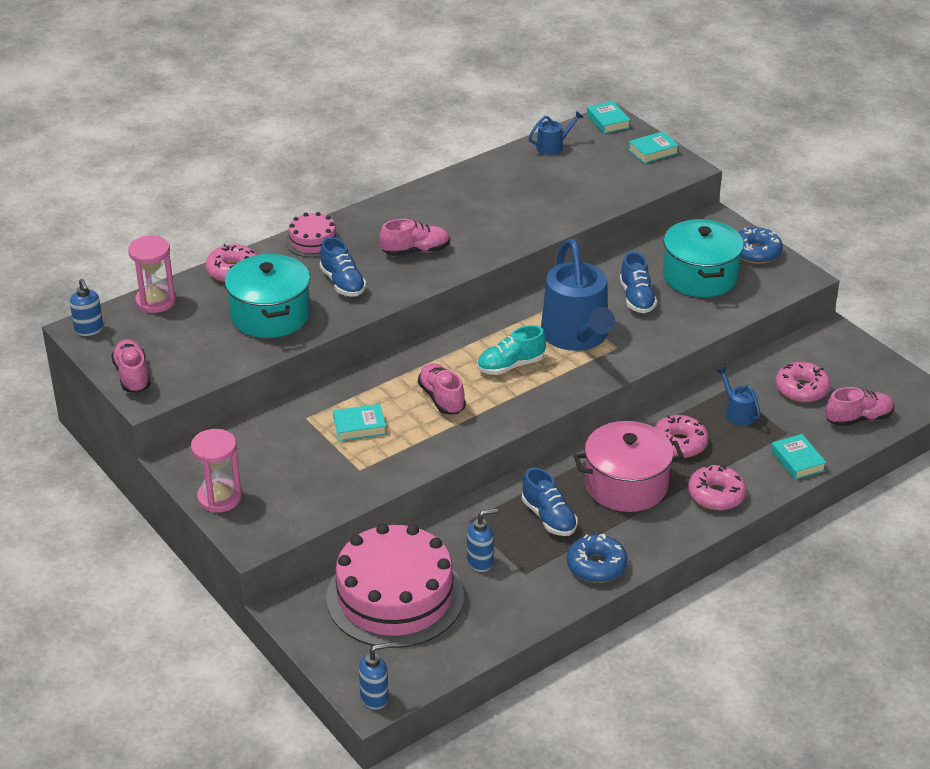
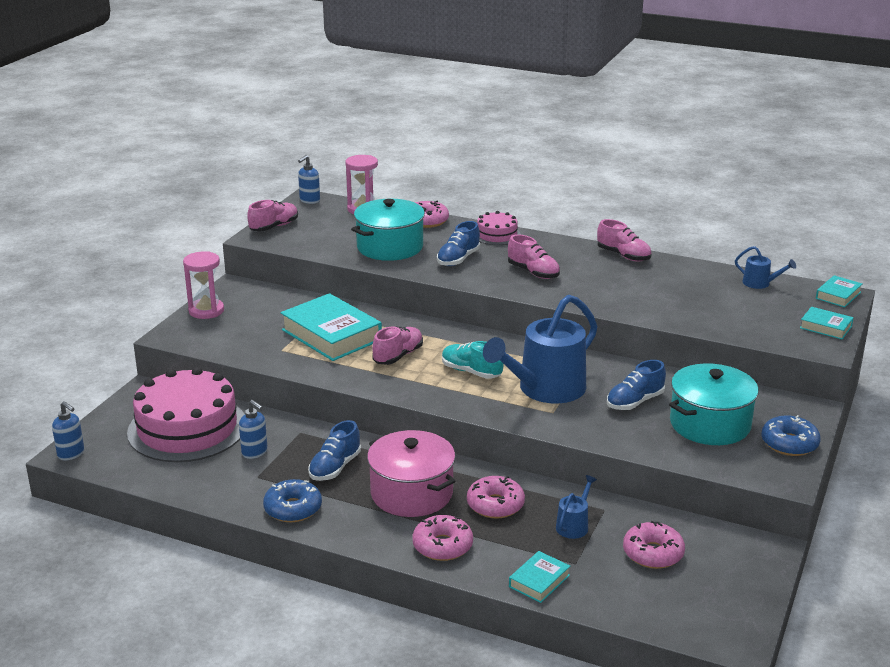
camera: 60 degrees right, 10 degrees down
turquoise book [333,404,386,441] -> turquoise book [281,293,382,361], size x2.05
pink shoe [826,387,895,427] -> pink shoe moved to [597,219,651,262]

